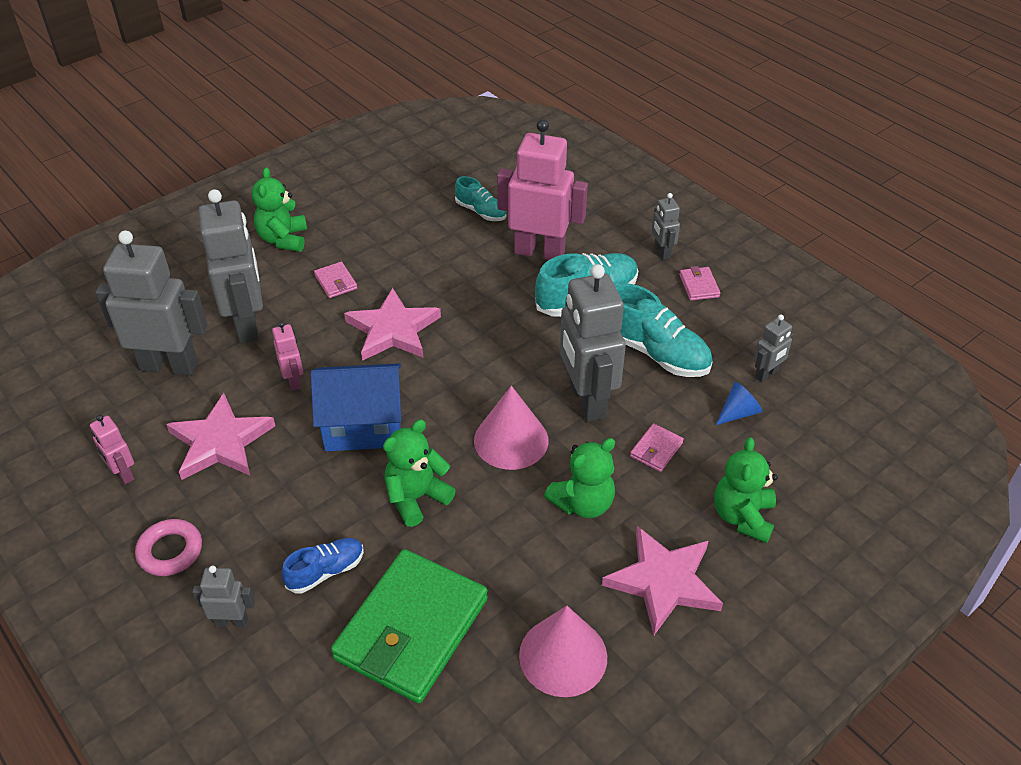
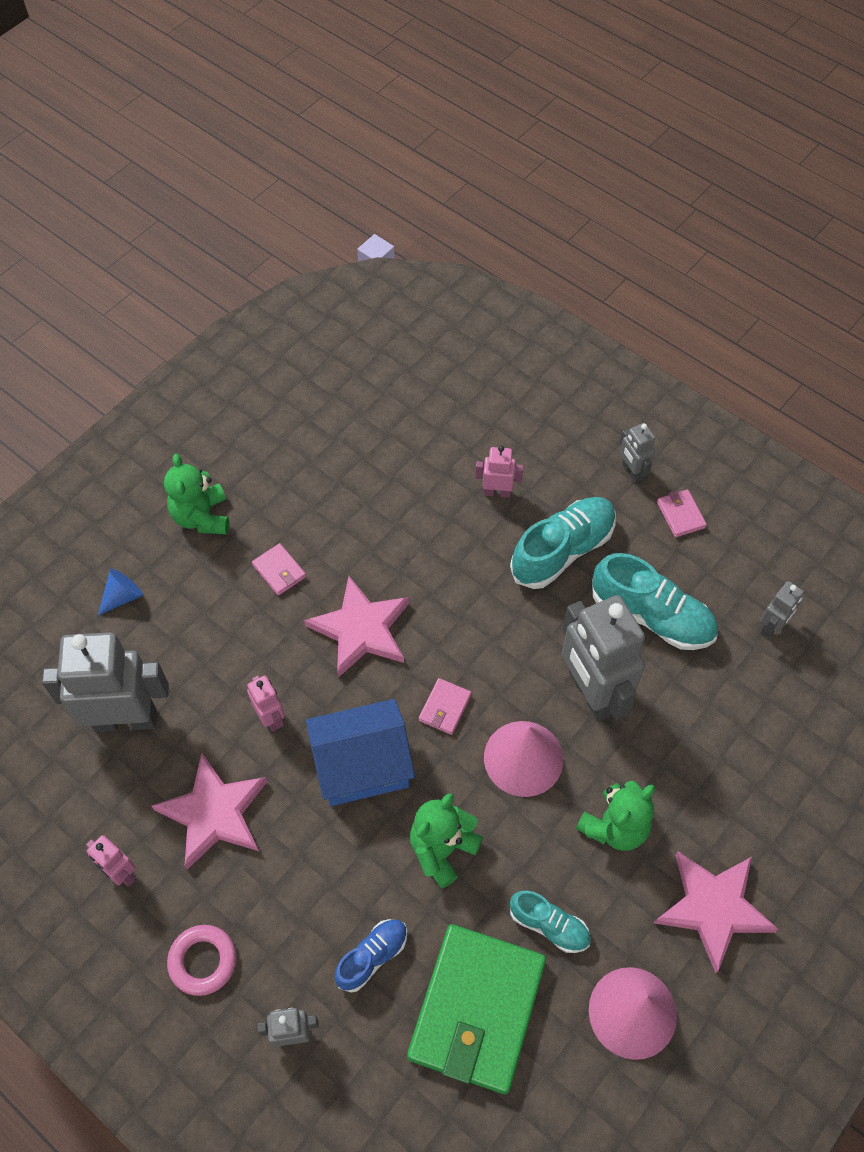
camera: 10 degrees left, 15 degrees up
grey robot [198,189,263,343] -> none
turquoise shoe [455,176,506,221] -> turquoise shoe moved to [510,891,591,953]
pink robot [497,119,588,260] -> pink robot [475,446,523,498], size x0.47
pink wallet [630,424,684,472] -> pink wallet moved to [419,678,471,735]
green teddy bear [714,437,778,543] -> none
blue cone [716,382,762,425] -> blue cone moved to [98,569,143,615]

